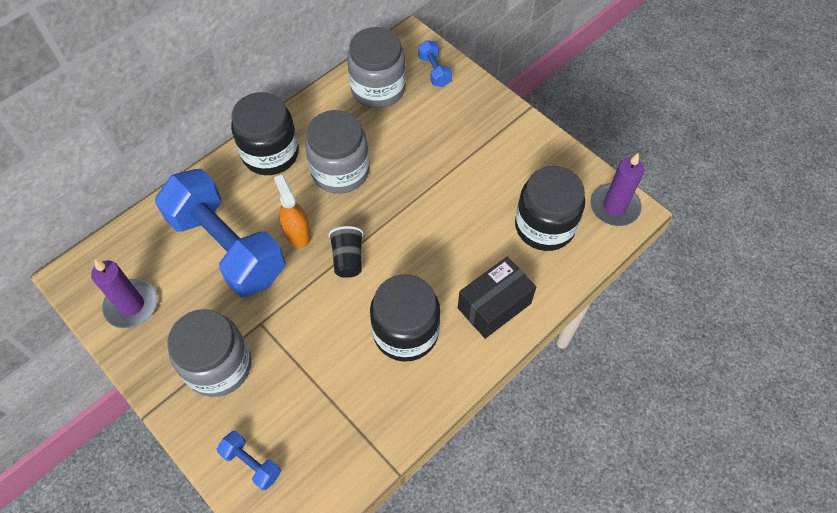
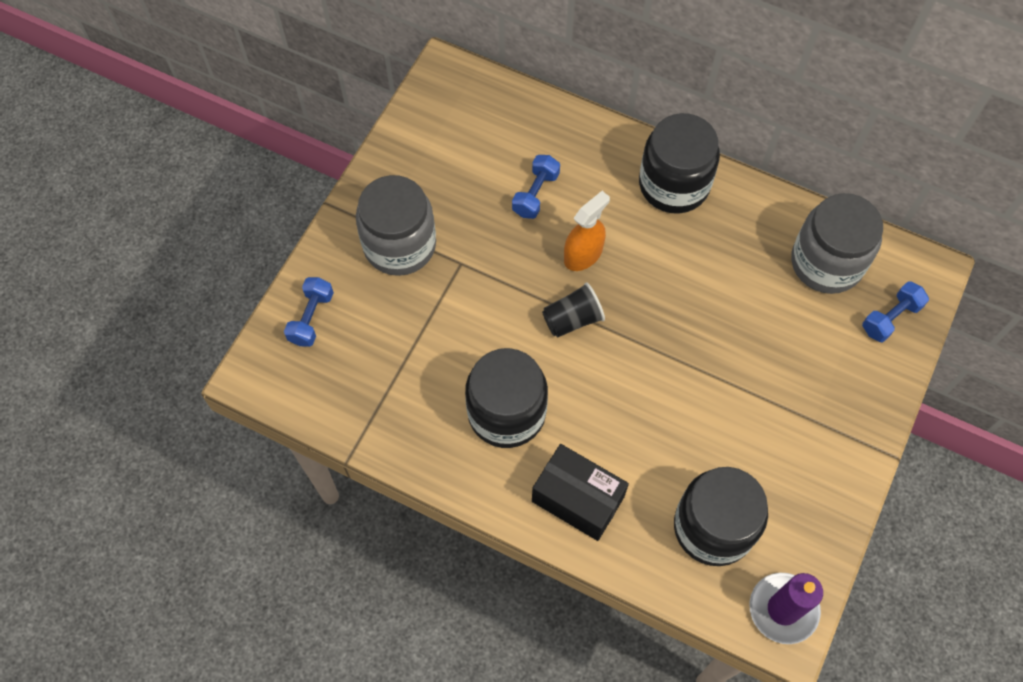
camera: 70 degrees right, 5 degrees up
purple candle [91,259,158,328] -> none
blue dumbbell [155,169,285,297] -> blue dumbbell [512,155,560,219], size x0.40
grey jar [305,110,370,194] -> none

